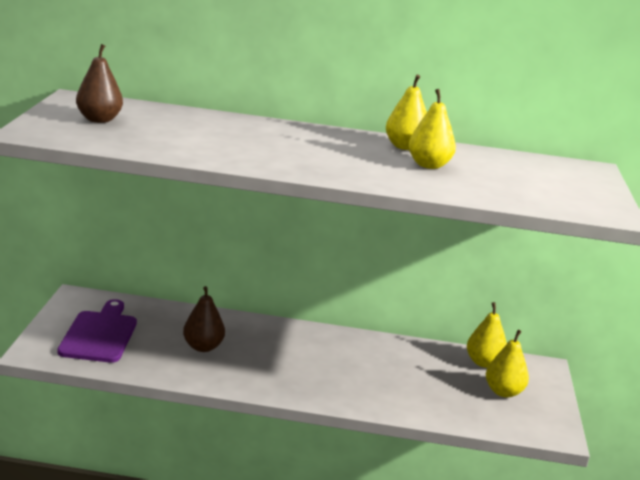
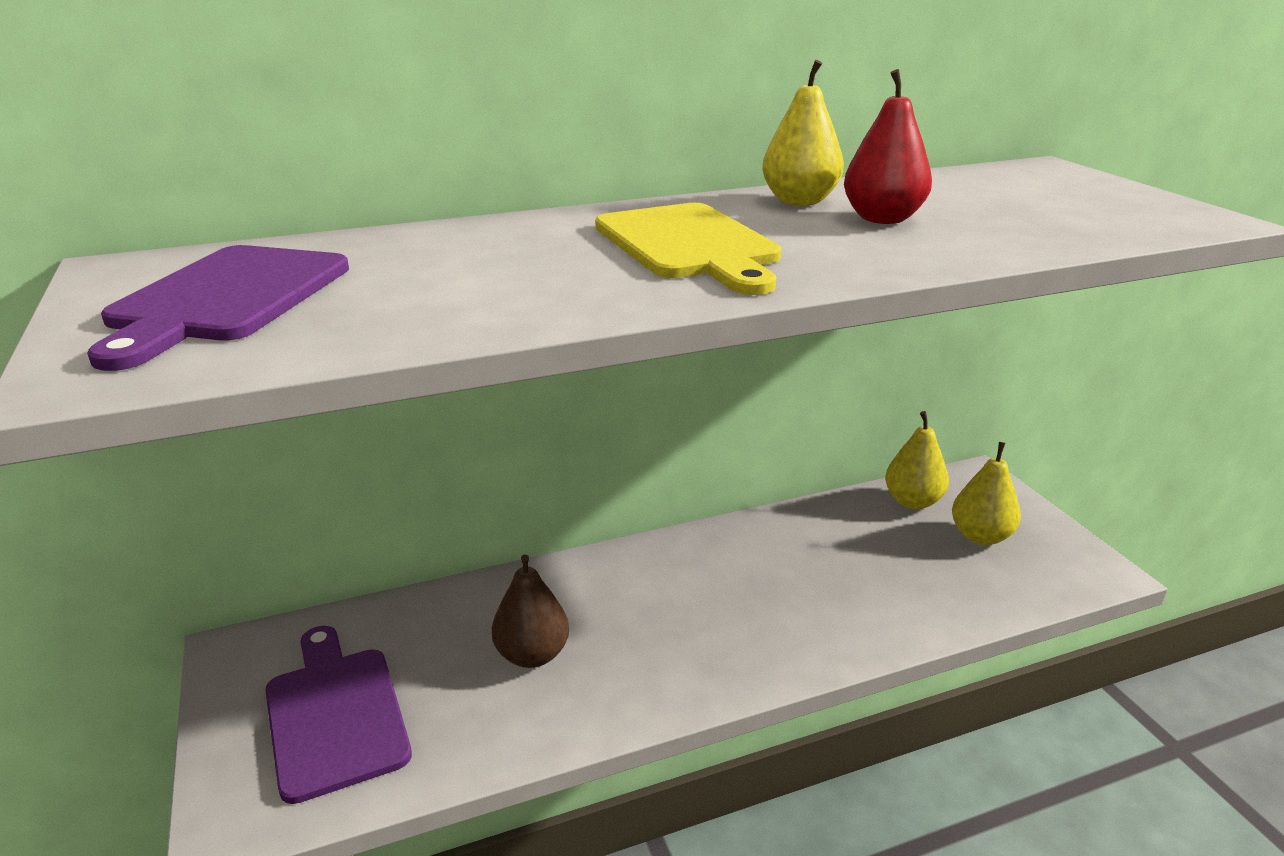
camera: 25 degrees left, 5 degrees up
brown pear [76,44,123,123] -> purple cutting board [87,245,349,371]
yellow pear [409,89,456,169] -> red pear [844,69,932,224]
none -> yellow cutting board [595,203,781,295]

